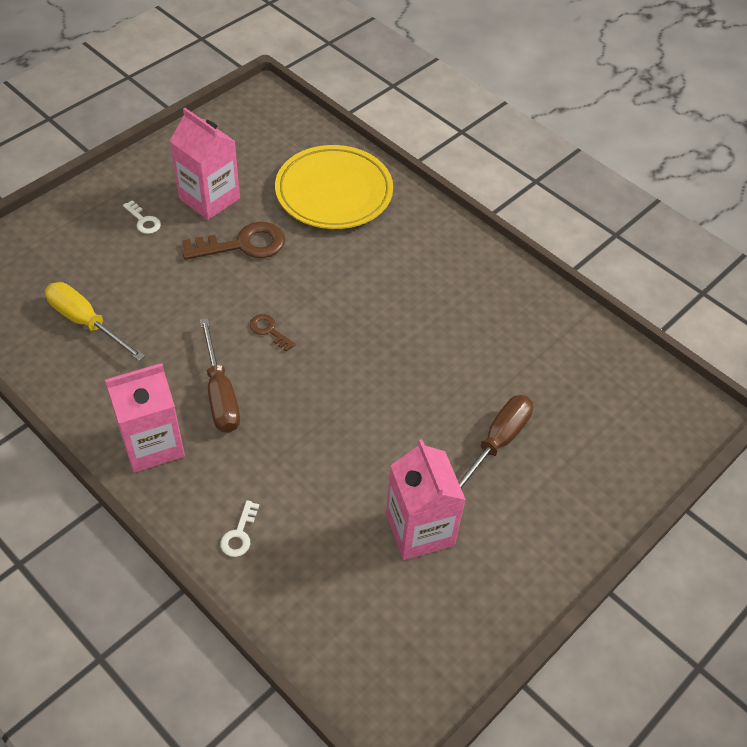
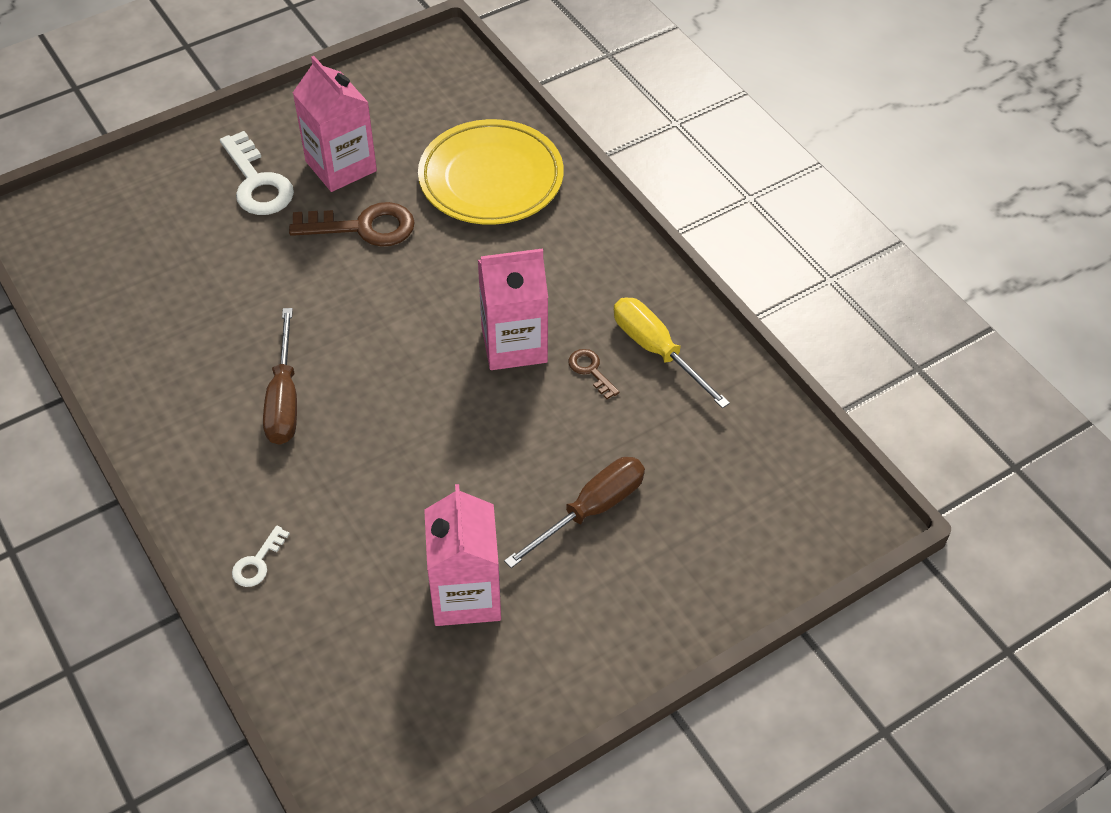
camera: 15 degrees right, 0 degrees up
yellow screwdriver [45,282,145,361] -> yellow screwdriver moved to [614,297,730,408]
pink carton [105,363,185,473] -> pink carton moved to [478,248,548,370]
white key [123,200,161,234] -> white key [220,131,294,215], size x1.98
brown key [250,314,296,352] -> brown key moved to [568,349,619,399]

